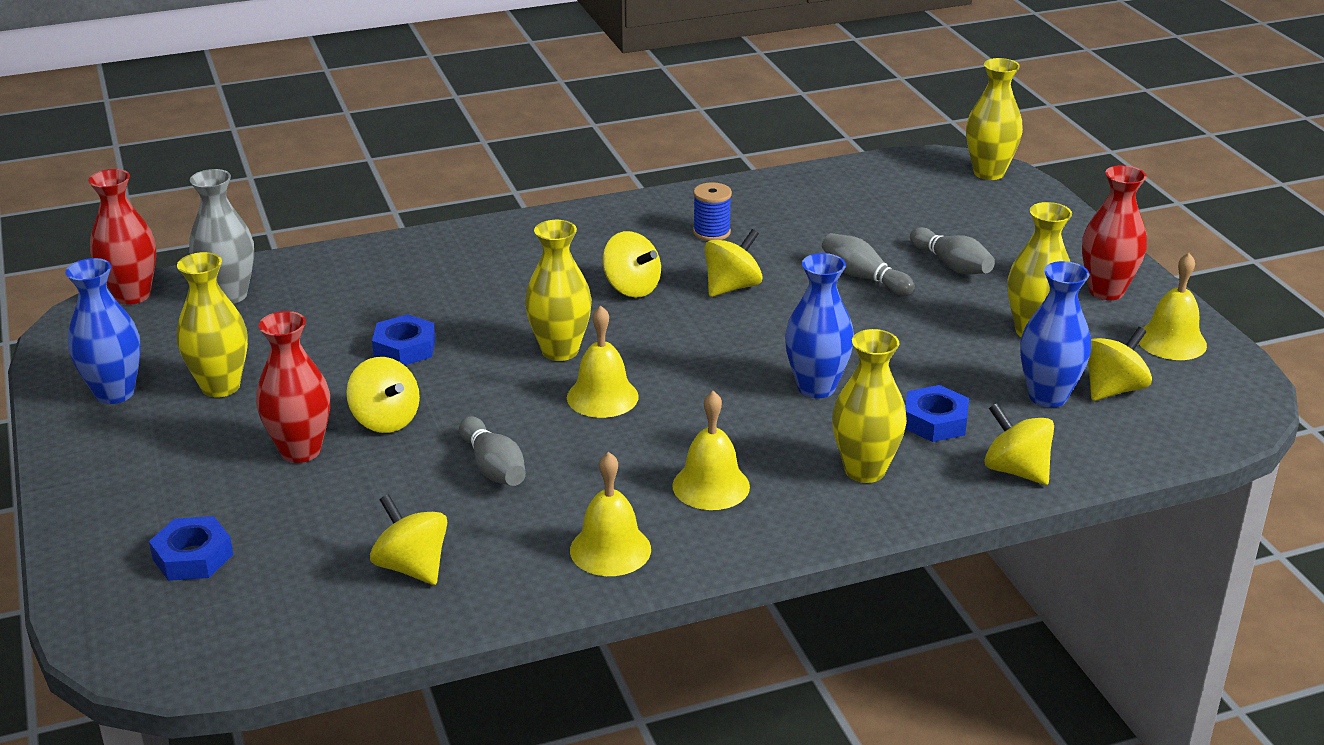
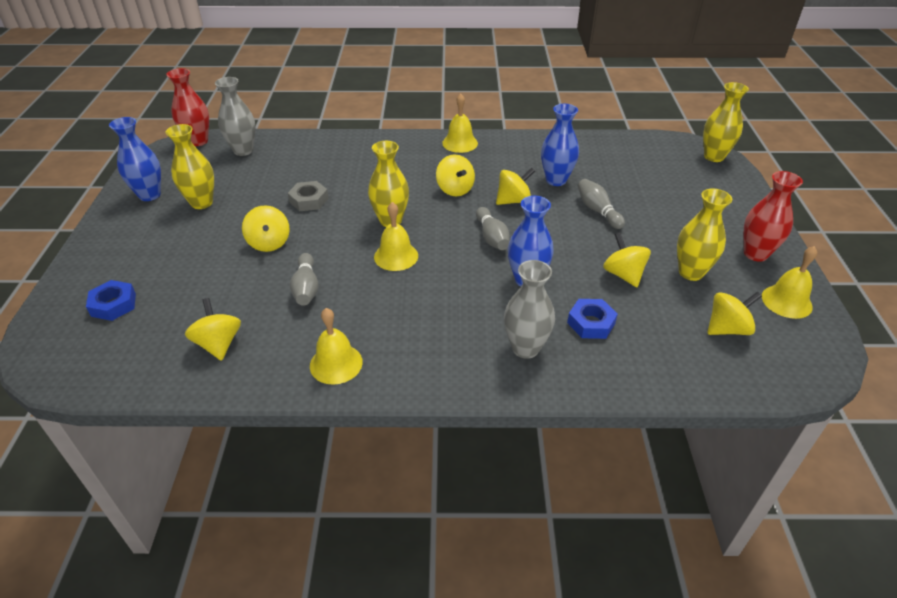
camera: 20 degrees right, 10 degrees up
red vase [256,311,330,463] -> none
blue nut [372,314,436,365] -> grey nut [288,181,329,211]
yellow bell [672,391,750,510] -> yellow bell moved to [442,94,478,153]
blue spool [693,182,732,241] -> none
yellow vase [832,329,907,483] -> grey vase [504,260,555,359]
grey bowling pin [910,227,995,274] -> grey bowling pin moved to [476,207,510,250]
yellow spinning top [984,403,1054,485] -> yellow spinning top moved to [603,233,651,287]
blue vase [1020,261,1091,408] -> blue vase moved to [541,104,579,186]

